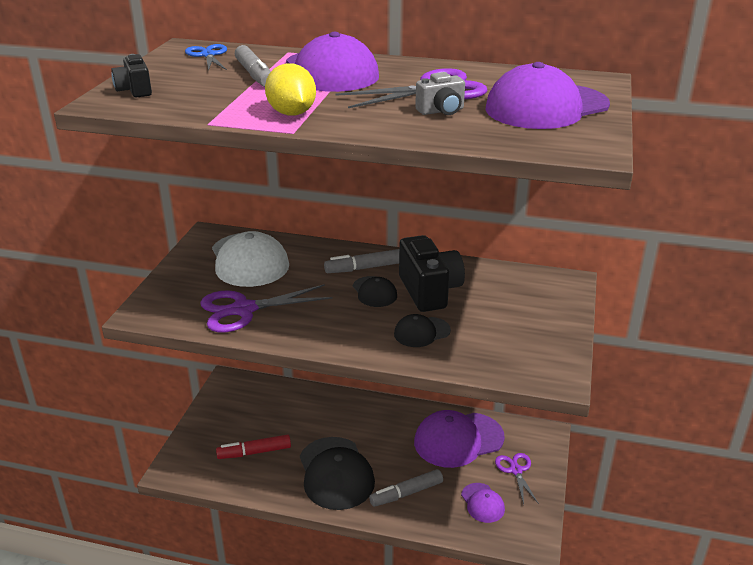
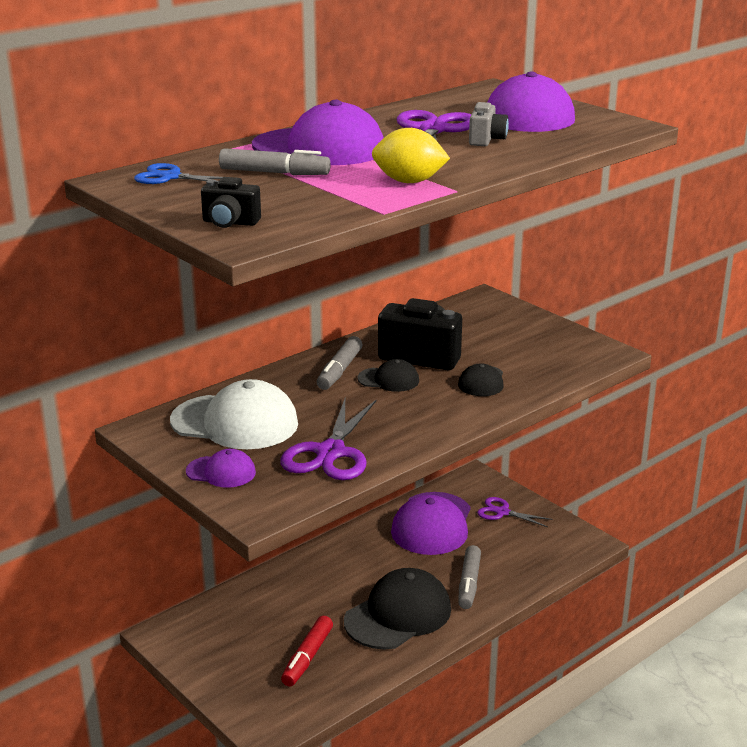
camera: 55 degrees left, 5 degrees down
black cap [300,437,375,510] -> black cap turned 60 degrees counterclockwise [344,568,451,650]
purple cap [461,483,505,523] -> purple cap moved to [186,449,256,488]

